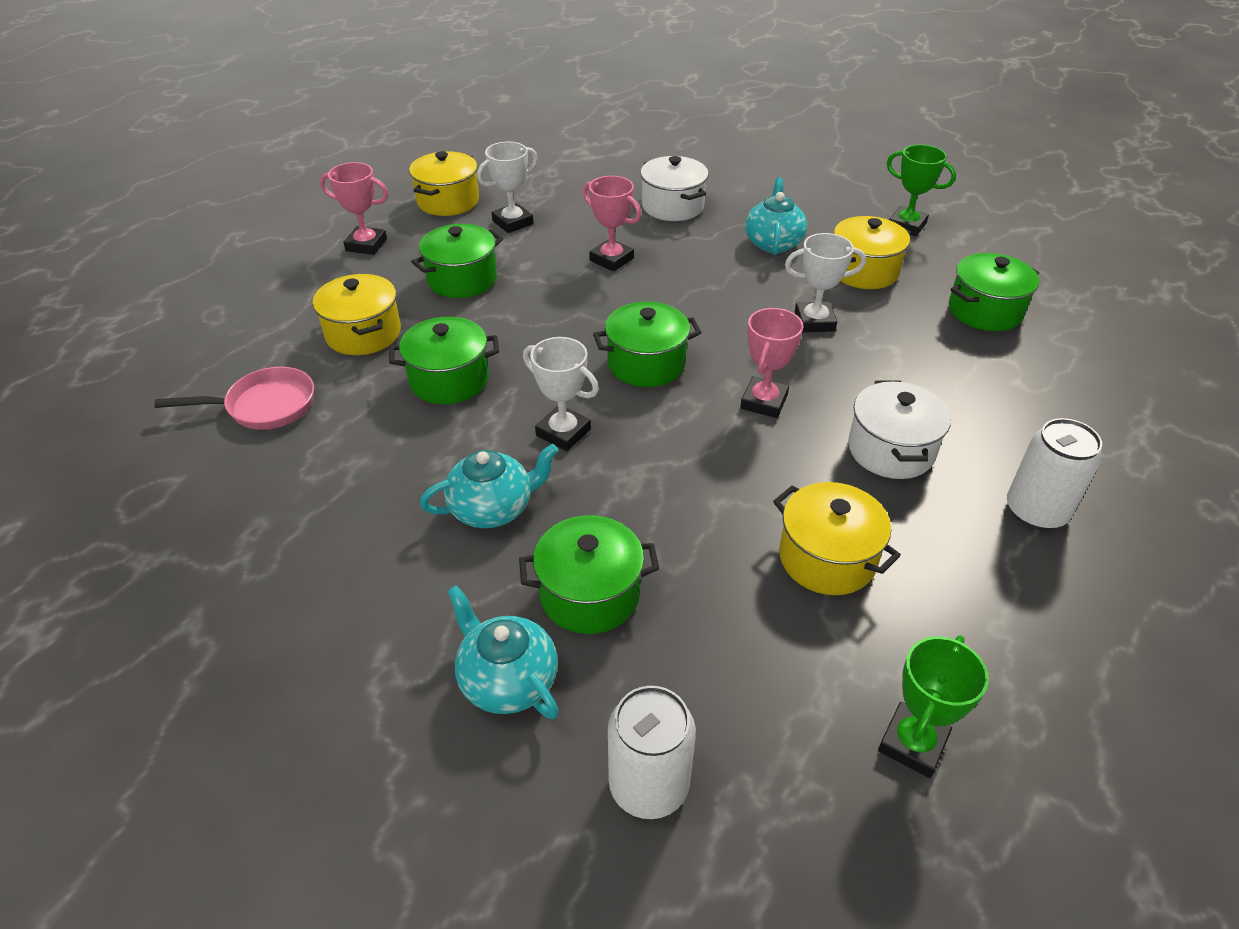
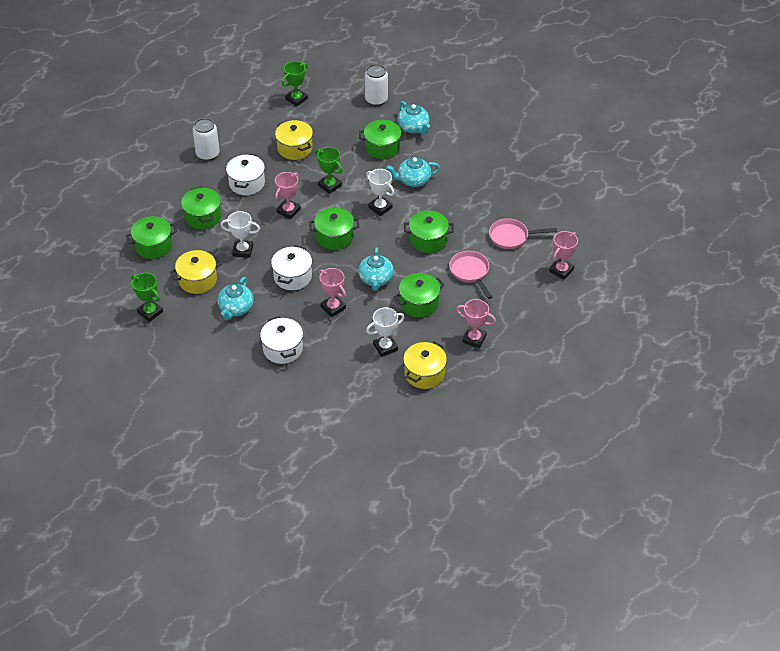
camera: 170 degrees left, 5 degrees up
yellow pot [313,274,401,355] -> pink pan [449,251,492,299]
none -> green pot [181,187,221,229]
none -> white pot [271,245,312,290]
none -> green trophy [315,147,343,194]
none -> turquoise teapot [358,247,394,291]
none -> pink trophy [549,231,578,280]

